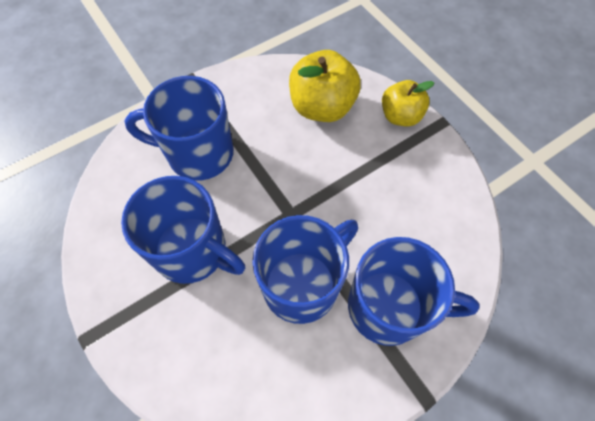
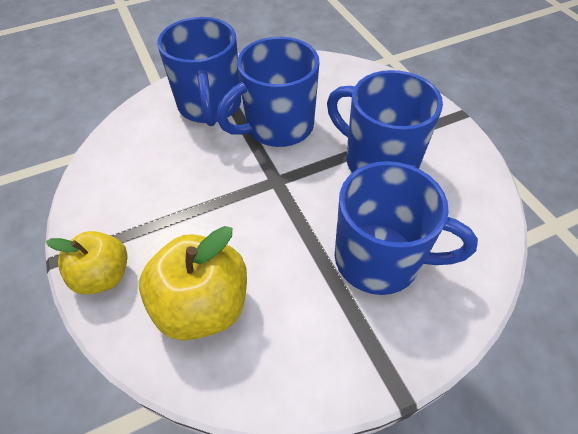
camera: 170 degrees left, 10 degrees down
blue mug [348,237,480,346] -> blue mug turned 120 degrees counterclockwise [157,17,241,126]

